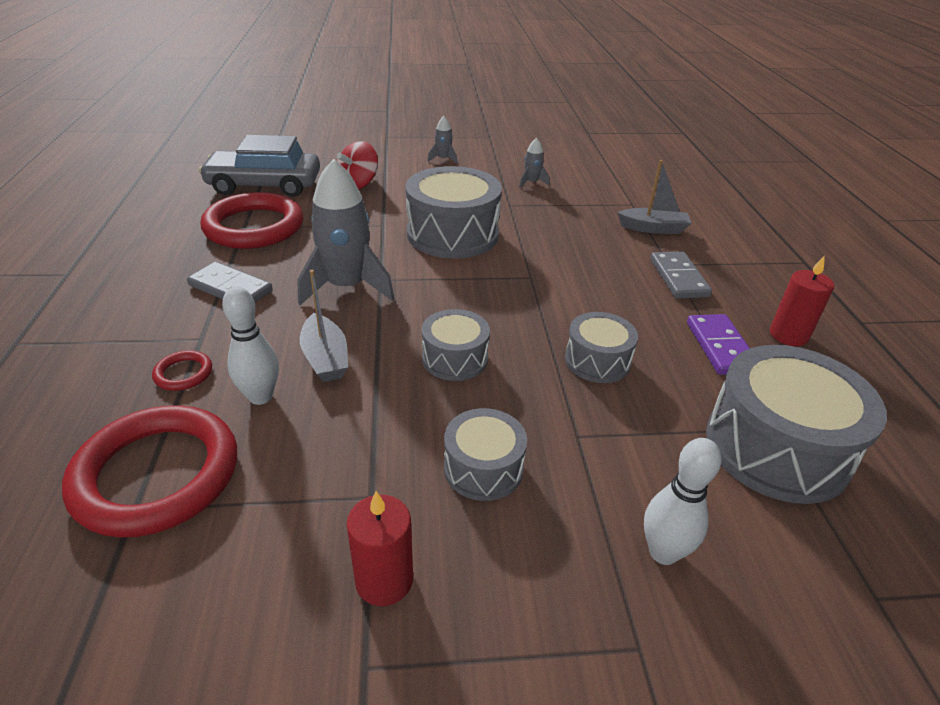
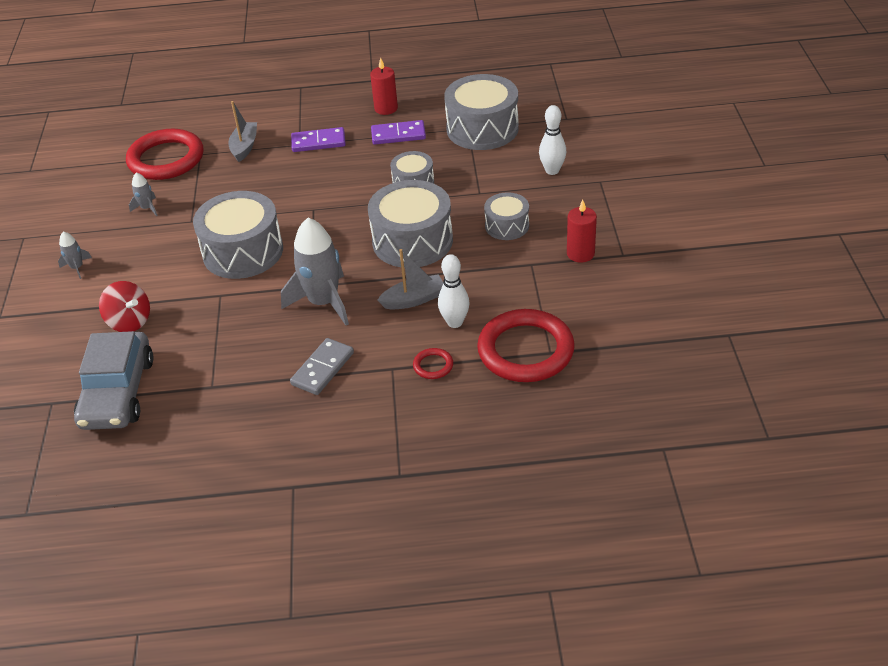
camera: 85 degrees left, 5 degrees up
red ring [200,192,303,249] -> red ring moved to [126,129,203,180]
grey drum [422,309,490,381] -> grey drum [368,180,453,268], size x1.81
grey domino [650,251,712,299] -> purple domino [291,127,346,152]

